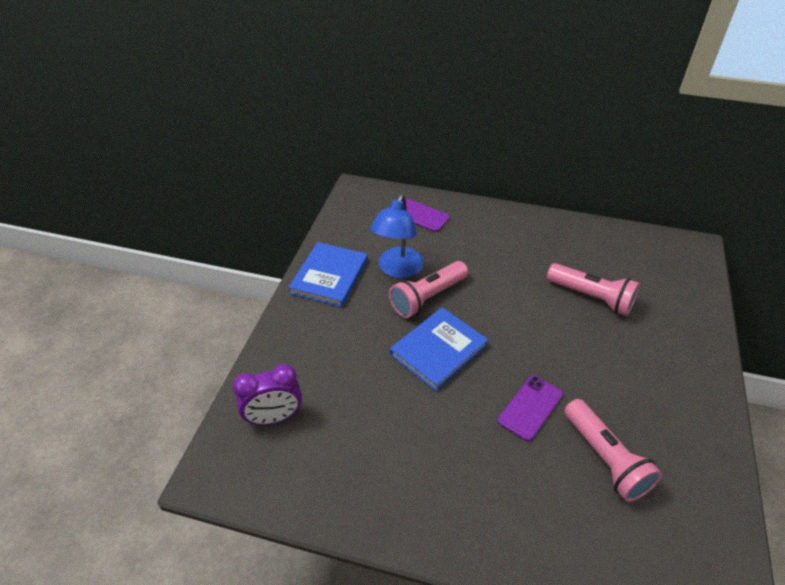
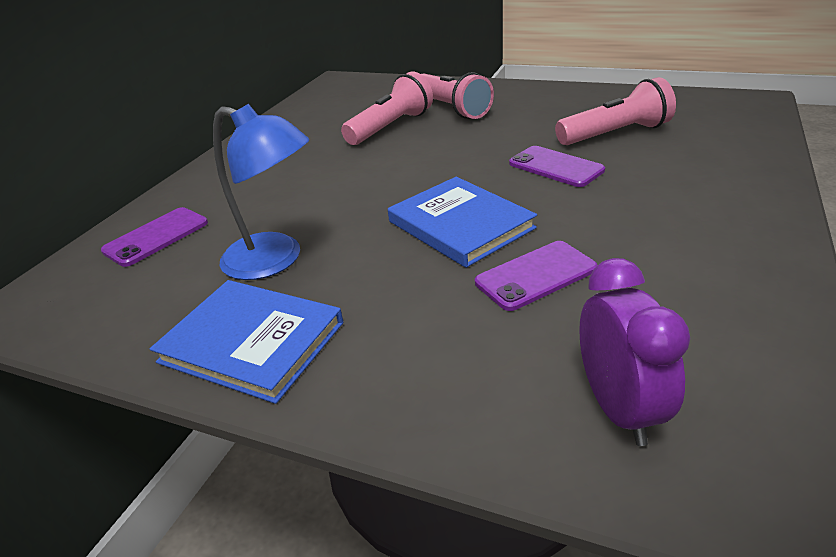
camera: 80 degrees left, 10 degrees down
pink flashlight [389,261,468,318] -> pink flashlight moved to [421,72,494,119]
none -> purple phone [475,241,598,311]

